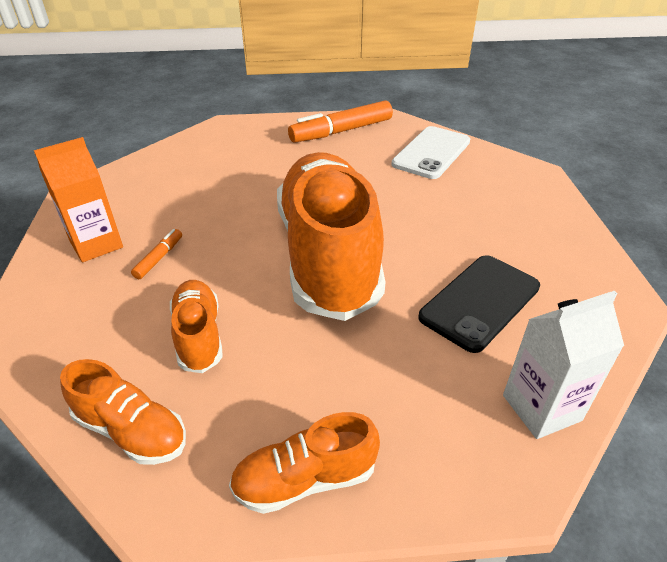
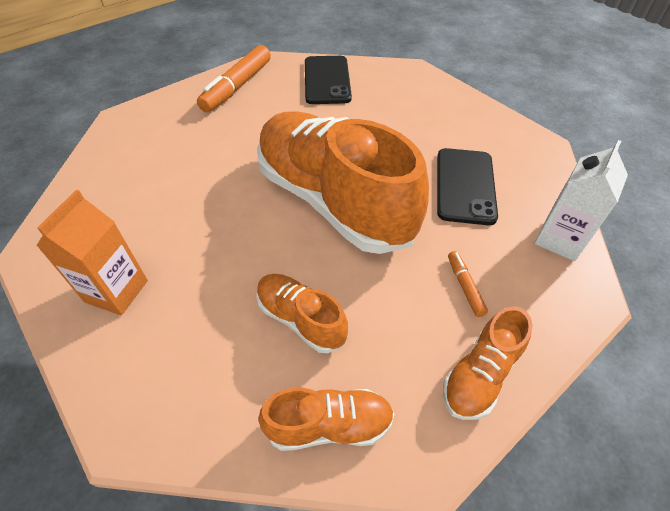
camera: 35 degrees left, 10 degrees up
orange marker [131,229,182,279] -> orange marker moved to [448,251,488,317]
white phone [392,126,470,179] -> black phone [305,56,352,104]

